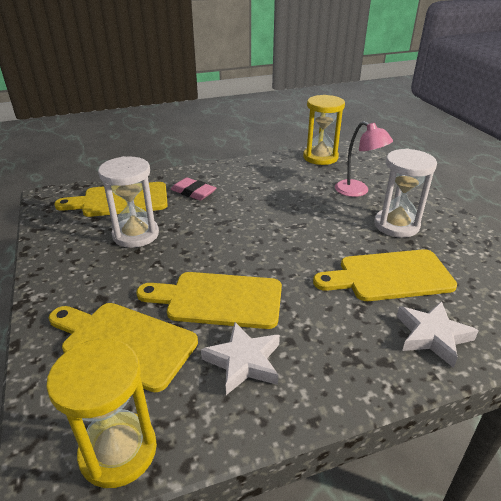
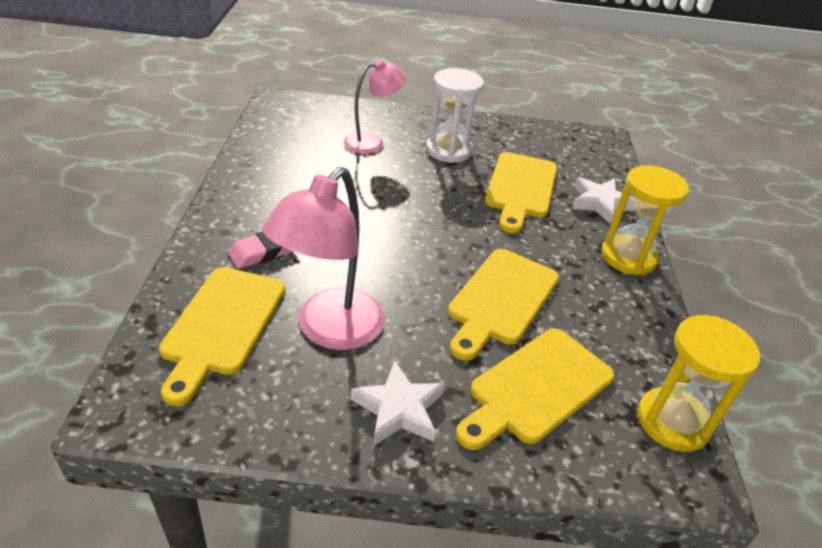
camera: 70 degrees left, 5 degrees up
white hourglass [98,156,159,248] -> pink lamp [262,167,385,350]
white star [201,322,280,395] -> white star moved to [351,360,444,446]
yellow hourglass [303,95,345,165] -> yellow hourglass moved to [601,165,689,275]

